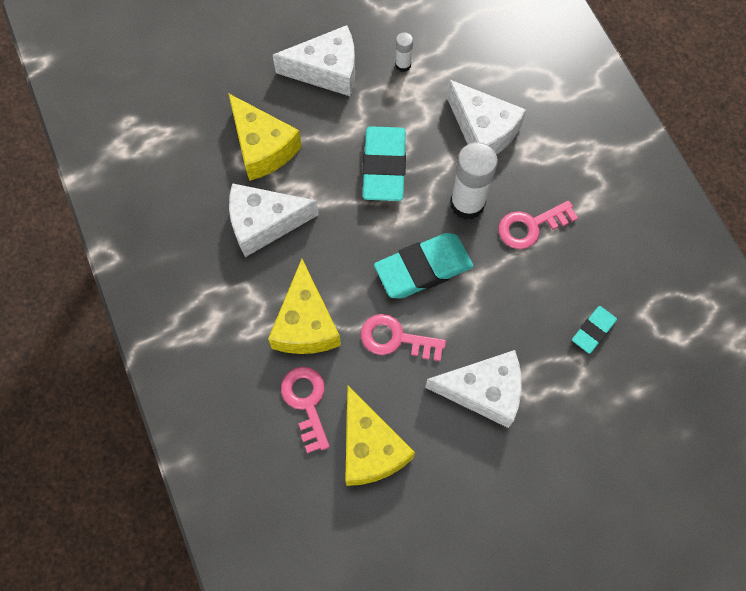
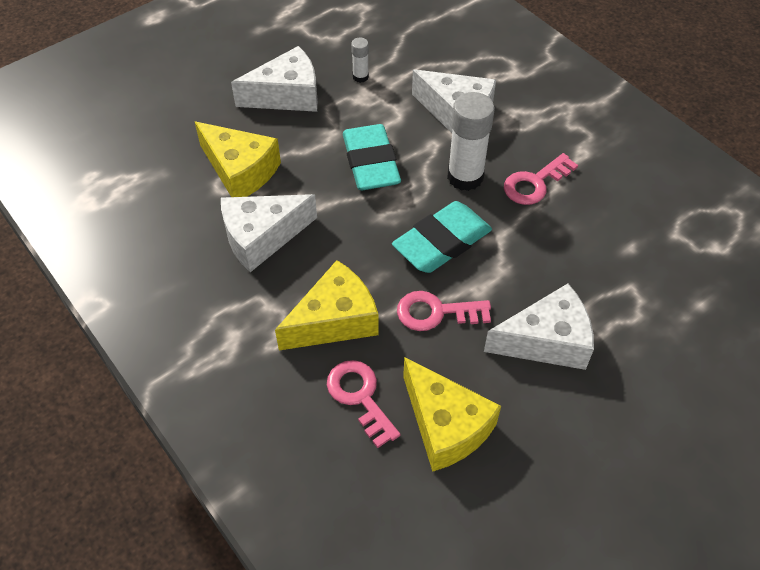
camera: 15 degrees left, 15 degrees down
yellow cheese [268,259,341,354] -> yellow cheese turned 105 degrees counterclockwise [275,260,378,350]
turquoise eraser [572,306,617,354] -> none

